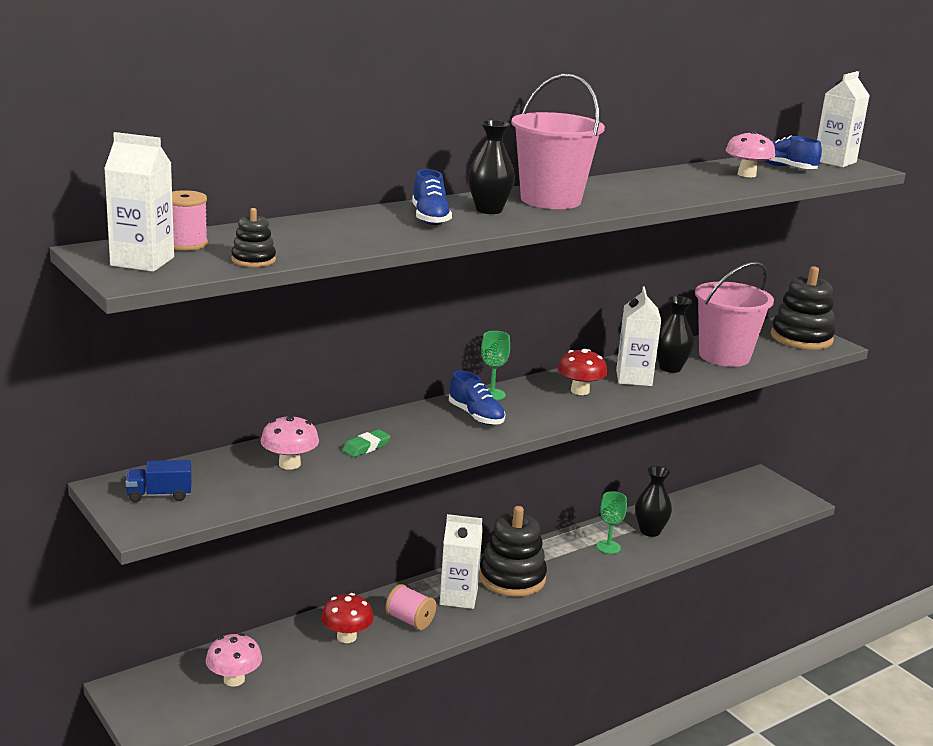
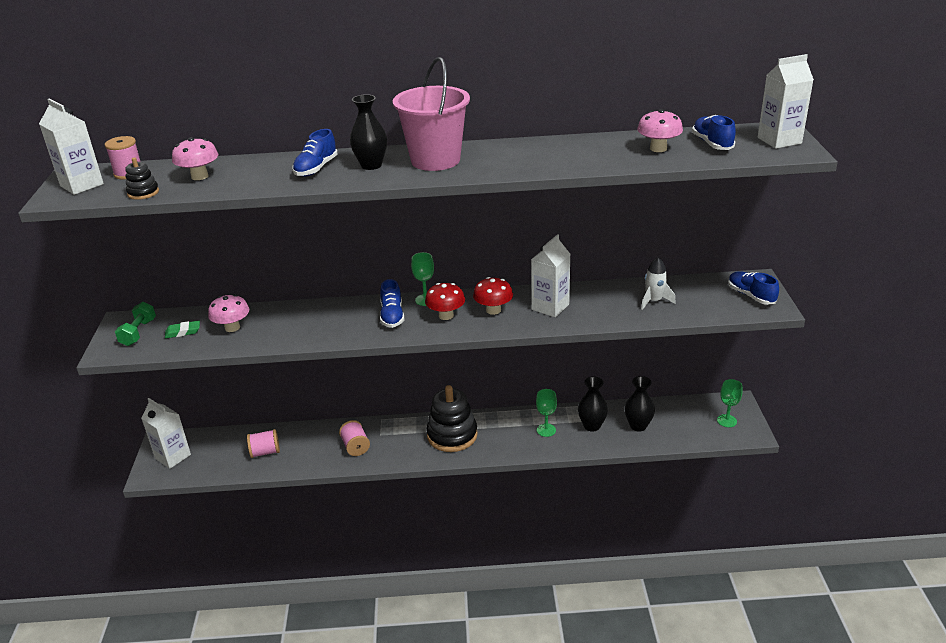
camera: 35 degrees right, 10 degrees up
blue truck [125,460,192,502] -> green dumbbell [115,302,156,346]
pink mushroom [206,633,262,686] -> pink mushroom moved to [172,137,218,180]
red mushroom [321,593,374,643] -> red mushroom moved to [425,283,465,320]
green eraser [342,429,391,457] -> green eraser moved to [165,321,200,339]
white carton [440,514,483,609] -> white carton moved to [141,398,191,469]
black vase [657,296,694,373] -> black vase moved to [625,376,655,431]
pink bucket [695,262,774,367] -> white rocket [641,257,676,310]
black stacking toy [771,266,835,350] -> blue shoe [728,271,779,305]
none -> pink spool [247,429,280,458]
none -> green goblet [717,379,743,427]

